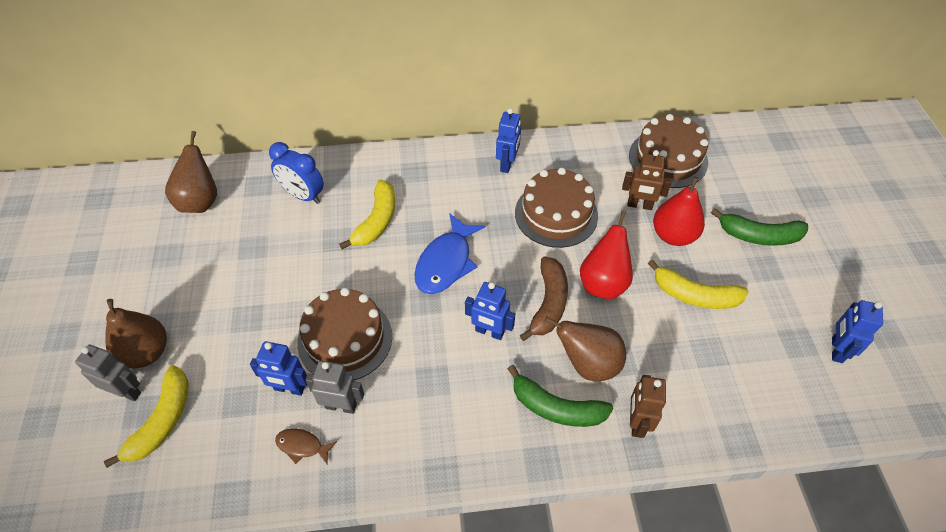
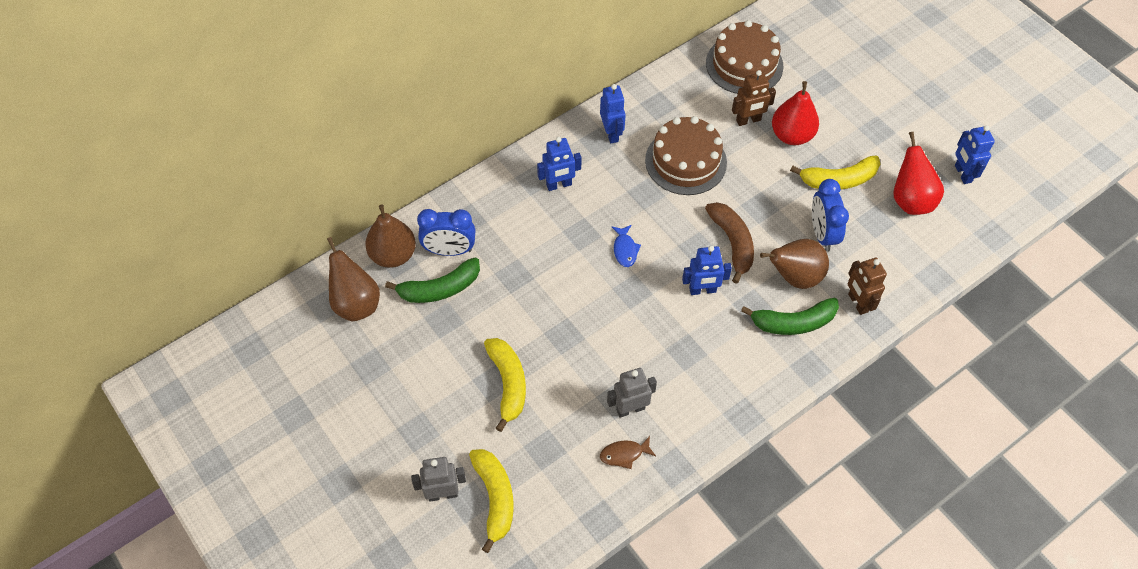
camera: 30 degrees left, 5 degrees up
brown pear [106,299,167,369] -> brown pear moved to [365,205,416,268]
blue robot [250,341,307,396] -> blue robot moved to [537,137,581,191]
brown cake [297,287,392,380] -> none
yellow banana [339,180,395,249] -> yellow banana moved to [484,338,526,432]
blue fish [414,213,486,294] -> blue fish [612,225,641,267], size x0.51
red pear [580,210,633,299] -> red pear moved to [893,132,944,215]
green banana [711,208,808,246] -> green banana moved to [385,257,480,303]
none -> blue clock [812,179,849,251]

